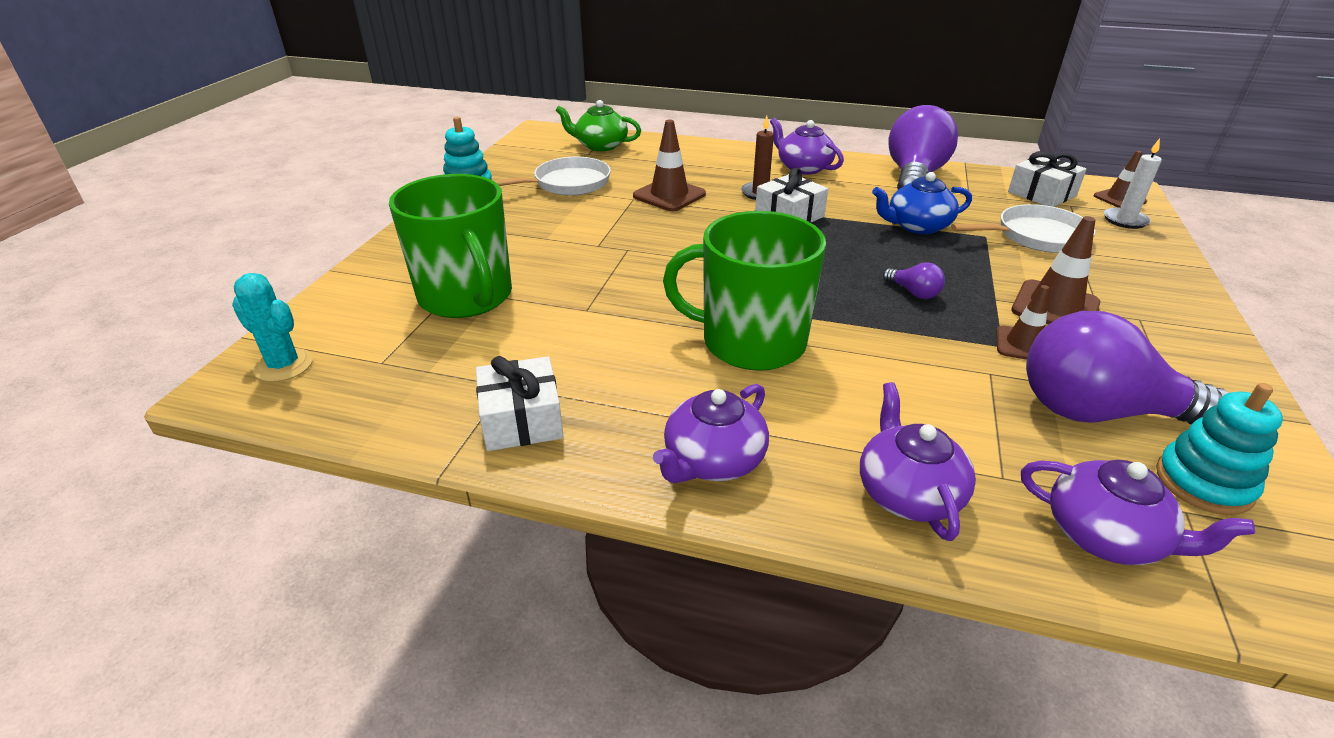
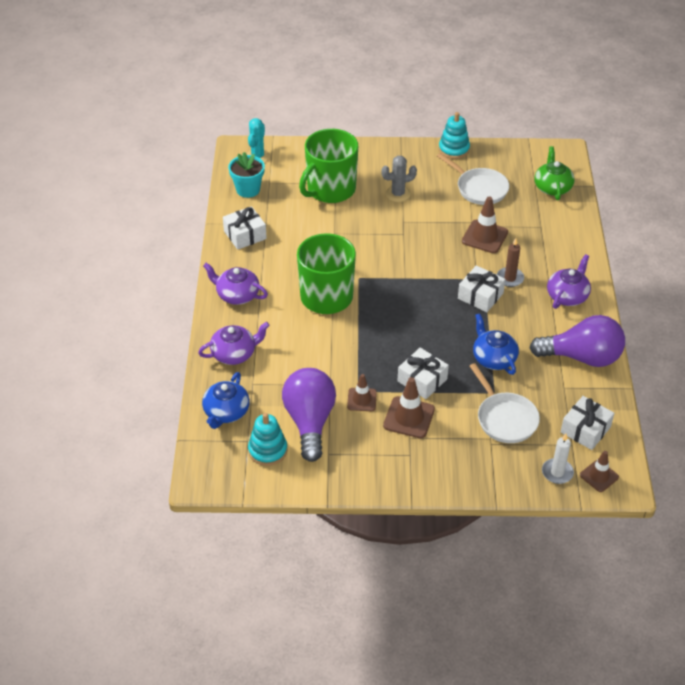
camera: 75 degrees right, 10 degrees up
purple light bulb [883,262,945,299] -> none
purple teapot [1021,460,1255,565] -> blue teapot [202,372,250,429]
none -> turquoise flower pot [228,152,265,198]
none -> grey cactus [381,156,417,202]
none -> white gift [398,348,449,399]

